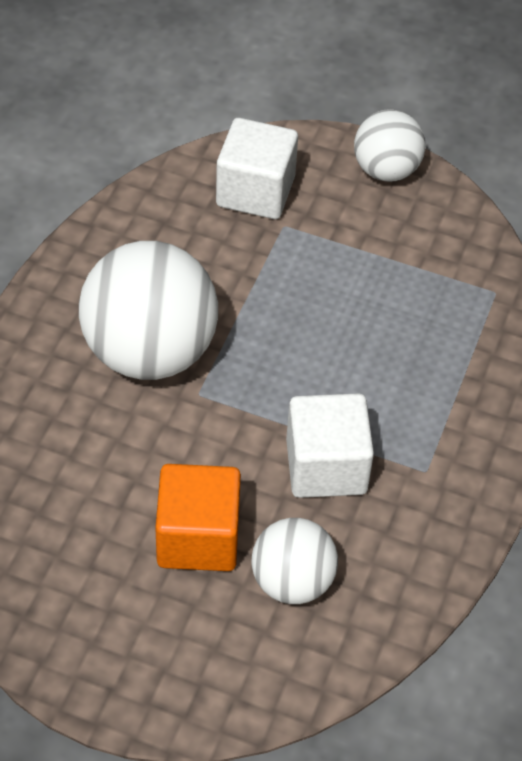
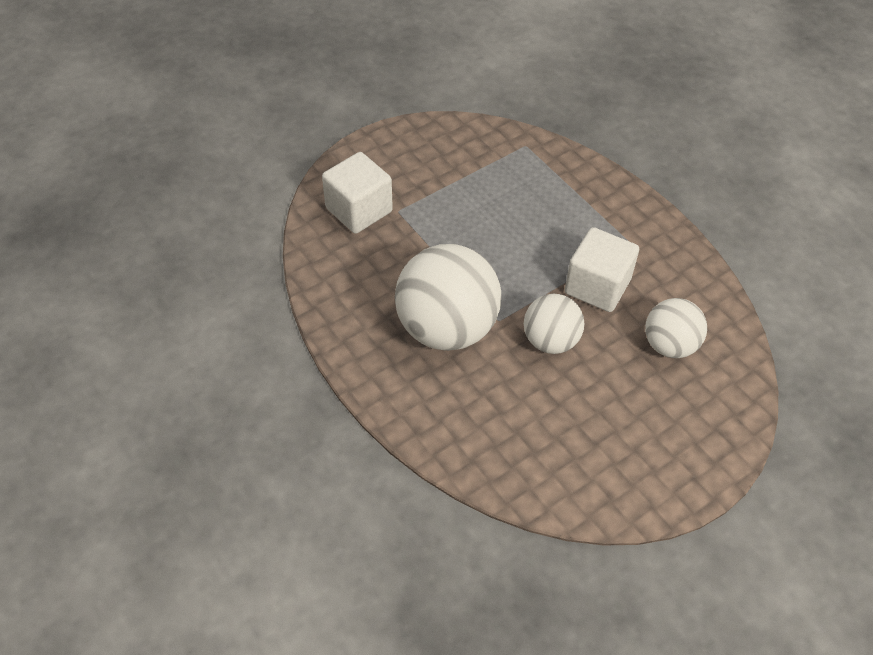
camera: 55 degrees left, 0 degrees up
orange cube [155,464,241,571] -> none
white ball [354,109,425,182] -> white ball moved to [524,294,584,354]

